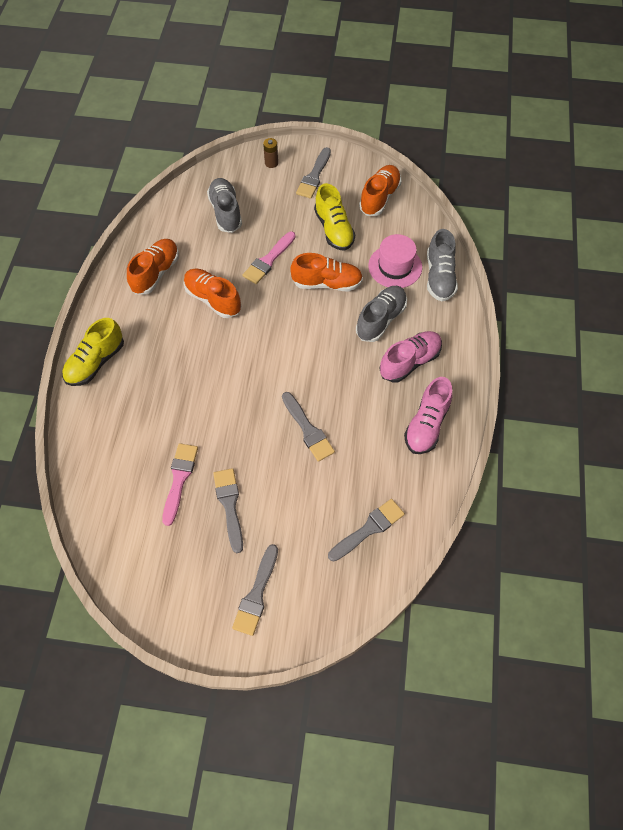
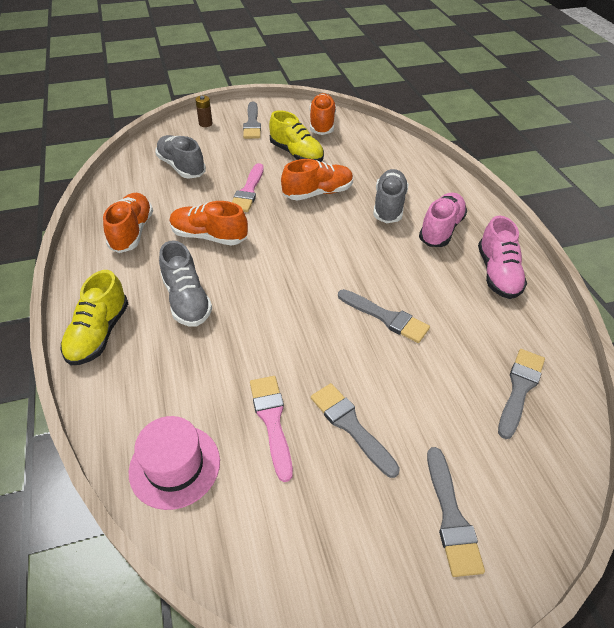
camera: 25 degrees left, 15 degrees down
pink hat [368,234,422,288] -> pink hat moved to [129,416,220,510]
grey shoe [427,229,458,301] -> grey shoe moved to [159,240,212,327]

